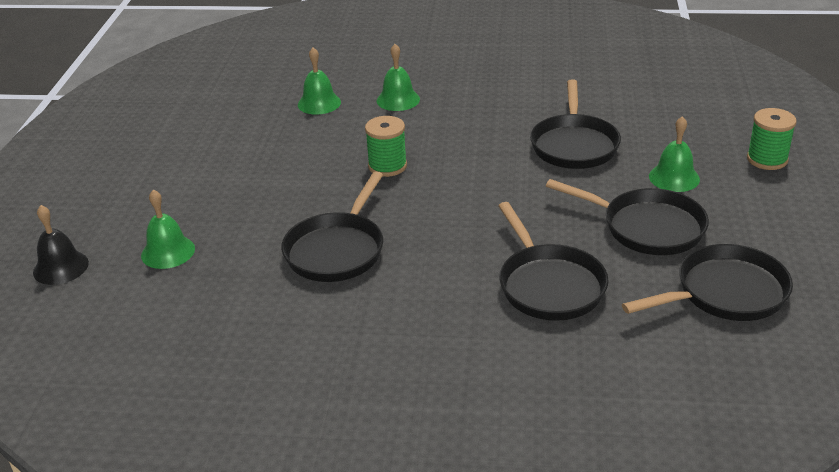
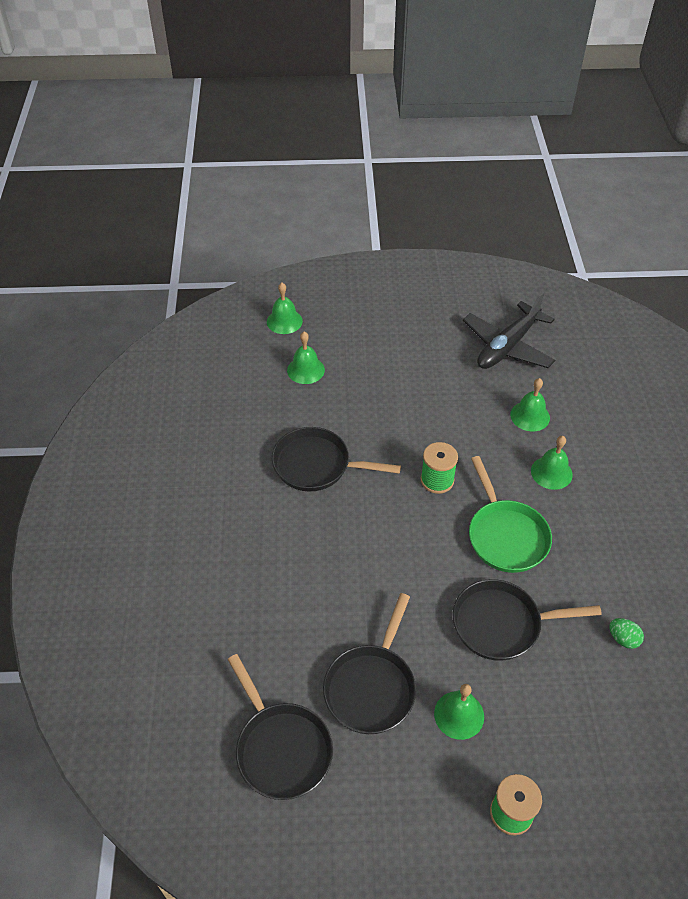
camera: 80 degrees right, 15 degrees up
black bell [33,205,89,285] -> green bell [267,283,303,334]
black pan [498,202,608,321] -> none
none -> black plane [463,292,555,369]
none -> green pan [469,456,552,573]
none -> green egg [609,618,644,649]

